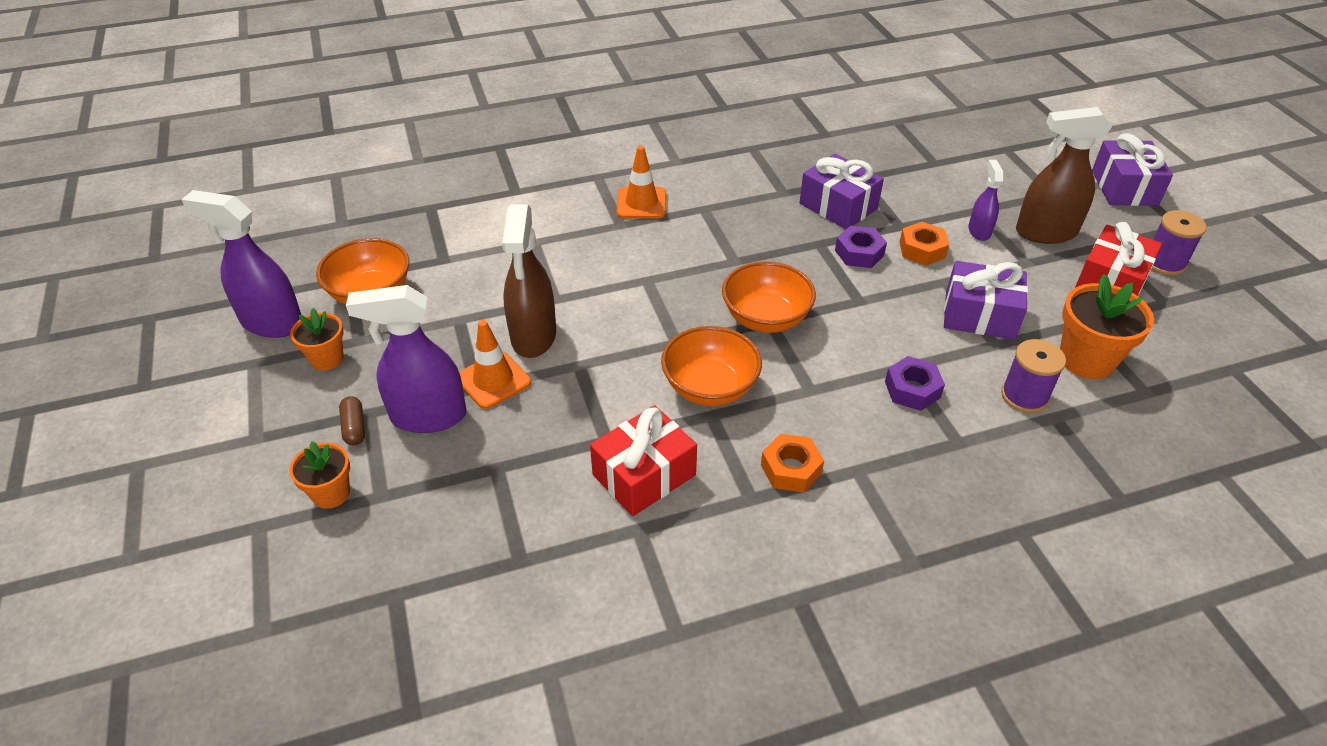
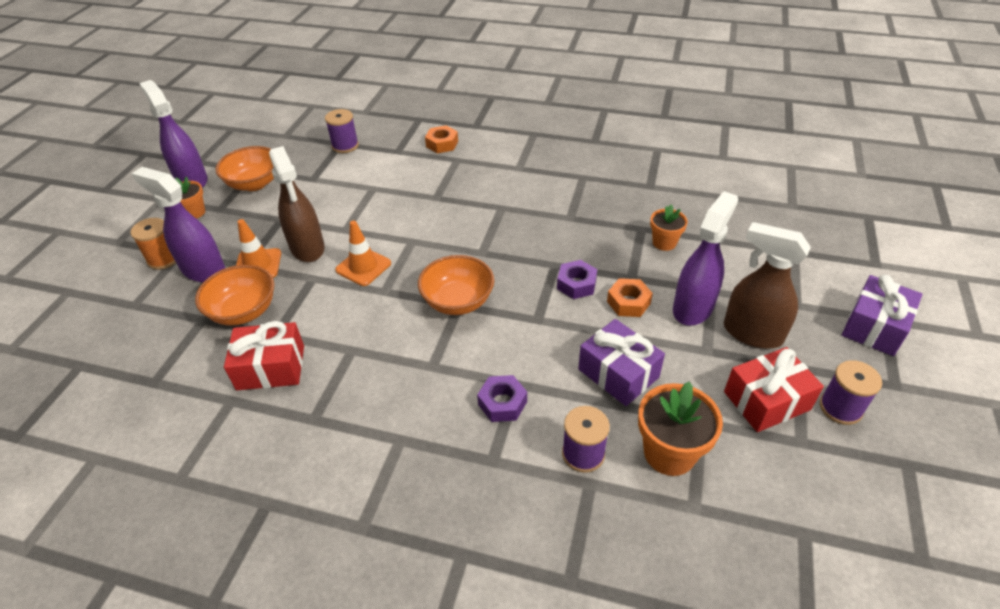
camera: 35 degrees right, 0 degrees up
orange flower pot [289,441,350,509] -> orange flower pot moved to [650,204,688,251]
brown capsule [339,396,365,445] -> orange spool [131,218,176,270]
brown spray bottle [502,205,556,358] -> brown spray bottle turned 60 degrees counterclockwise [269,146,325,262]
orange traffic cone [617,145,666,218] -> orange traffic cone moved to [335,221,391,286]
orange bowl [661,326,762,406] -> orange bowl moved to [195,265,274,326]
orange nut [761,434,824,493] -> orange nut moved to [425,125,458,153]
purple gift [799,153,884,229] -> none
purple spray bottle [968,160,1004,241] -> purple spray bottle [673,191,738,326], size x1.84
none -> purple spool [325,109,359,153]

